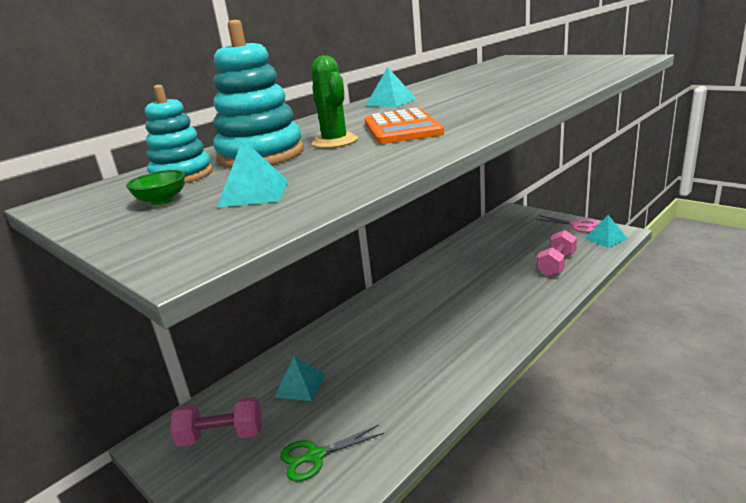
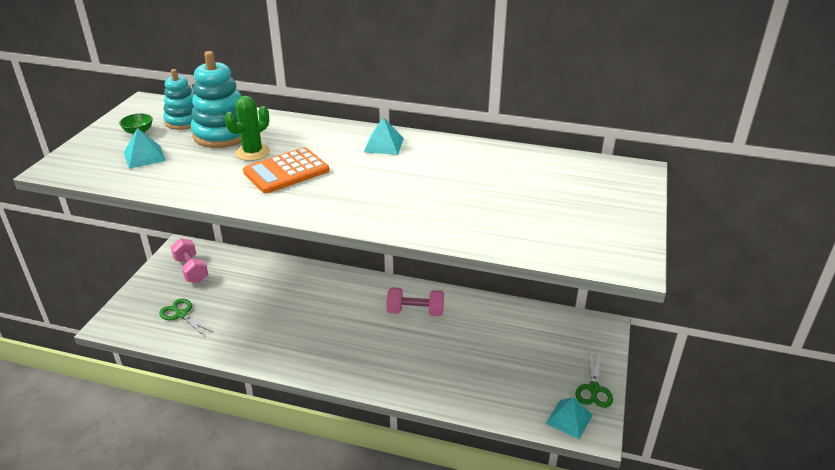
camera: 60 degrees right, 10 degrees up
turquoise pyramid [274,356,326,401] -> none
pink scissors [535,215,599,233] -> green scissors [575,353,613,408]
pink dumbbell [537,230,577,277] -> pink dumbbell moved to [387,287,444,317]

